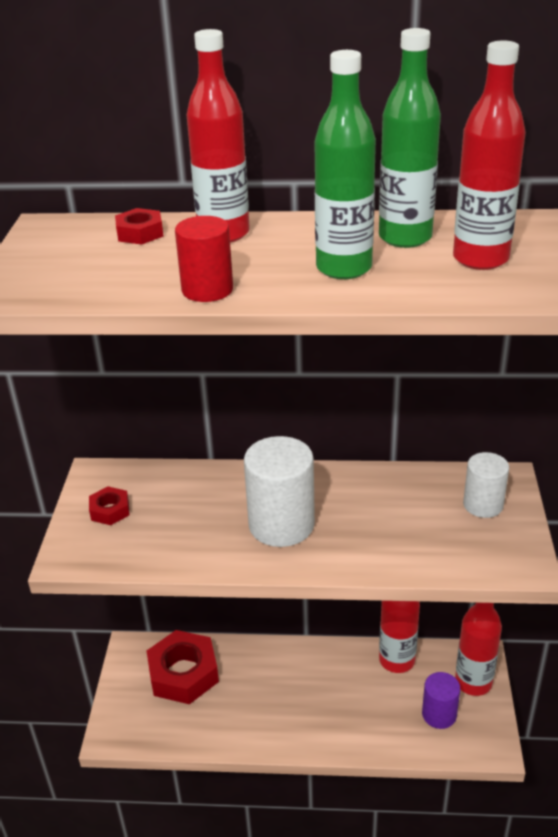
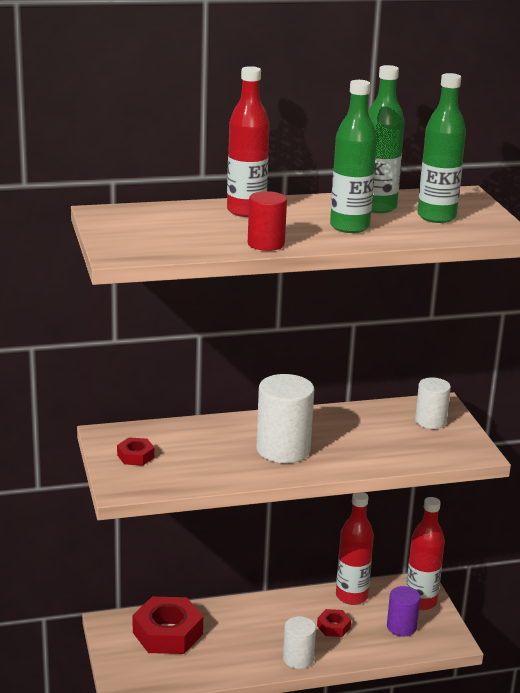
camera: 20 degrees left, 10 degrees down
red nut [115,208,164,245] -> red nut moved to [317,609,351,637]
red bottle [453,41,526,270] -> green bottle [418,73,466,223]
none -> white cylinder [283,616,316,669]

